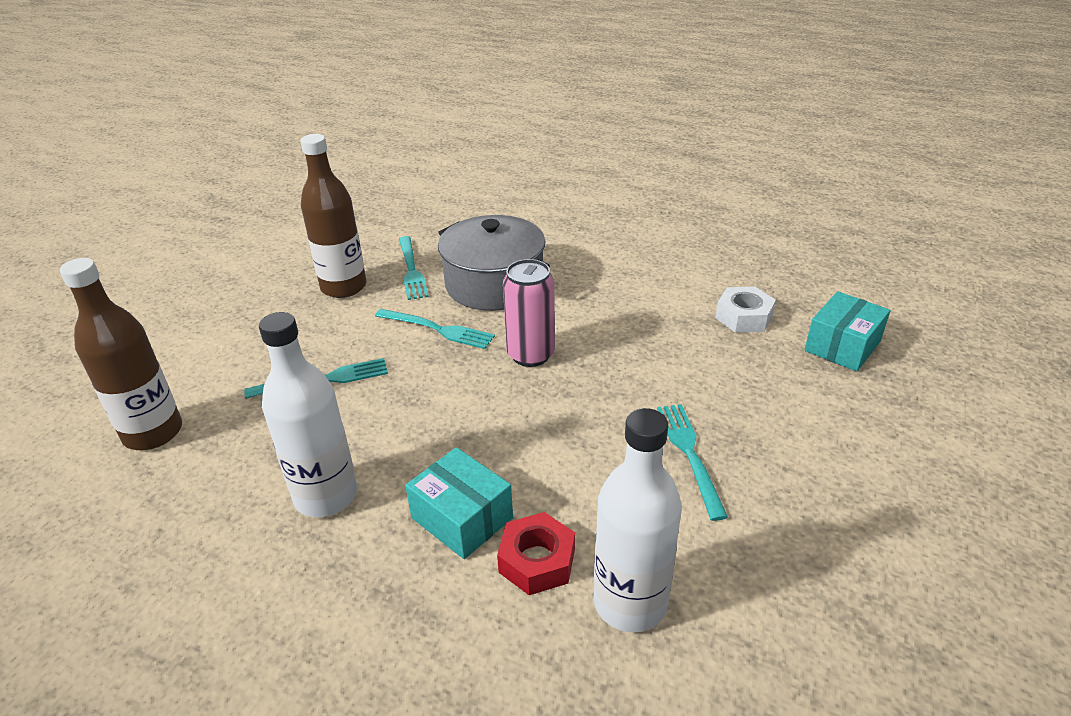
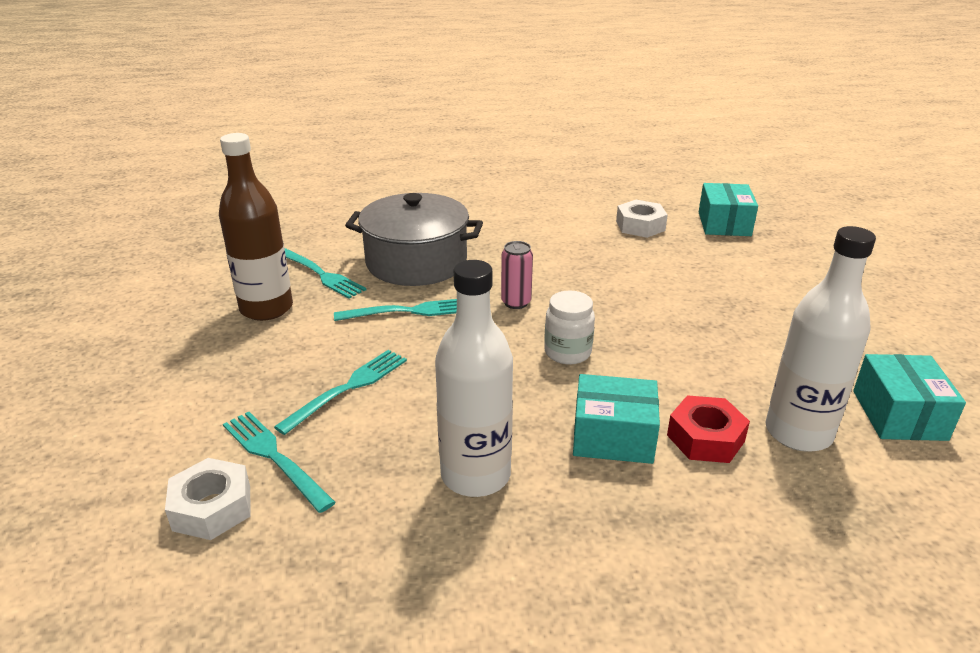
camera: 35 degrees left, 5 degrees down
brown bottle [60,258,182,450] -> white nut [165,458,250,540]
pink can [503,259,555,367] -> pink can [501,241,533,309], size x0.64
turquoise fork [657,404,728,521] -> turquoise fork moved to [223,412,336,513]
none -> white jar [544,290,595,365]
none -> turquoise box [853,354,966,441]

